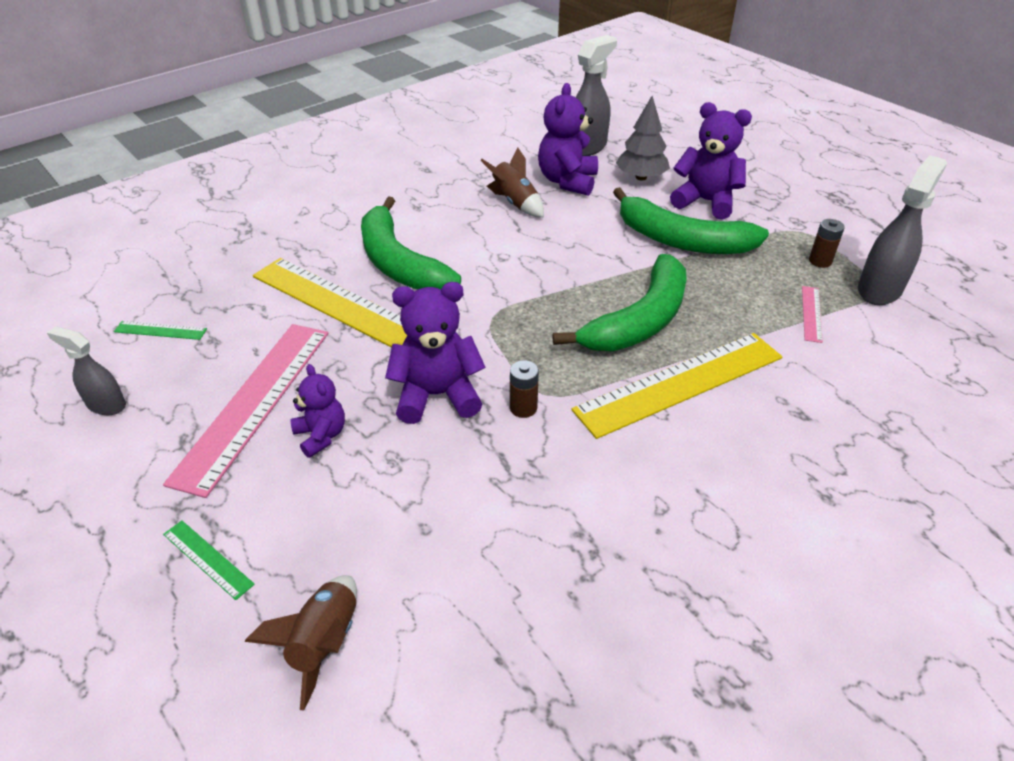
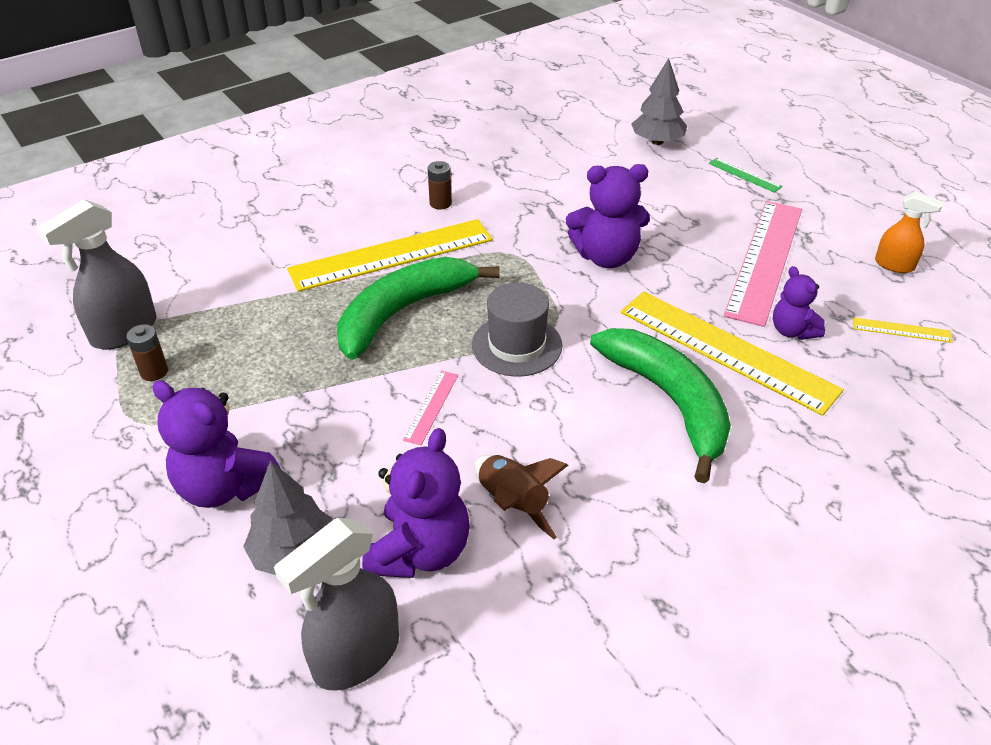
camera: 175 degrees left, 0 degrees up
grey spray bottle [47,326,126,415] -> orange spray bottle [875,191,944,273]
green ruler [114,321,207,340] -> yellow ruler [853,317,953,343]
brown rocket [245,575,357,711] -> grey tree [632,58,687,145]
purple teddy bear [290,364,345,458] -> purple teddy bear moved to [773,266,825,340]
brown battery [510,360,539,418] -> brown battery moved to [428,161,452,210]
green banana [613,187,769,254] -> none
pink ruler [802,286,823,343] -> pink ruler moved to [403,371,458,445]
none -> grey hat [472,283,563,377]

